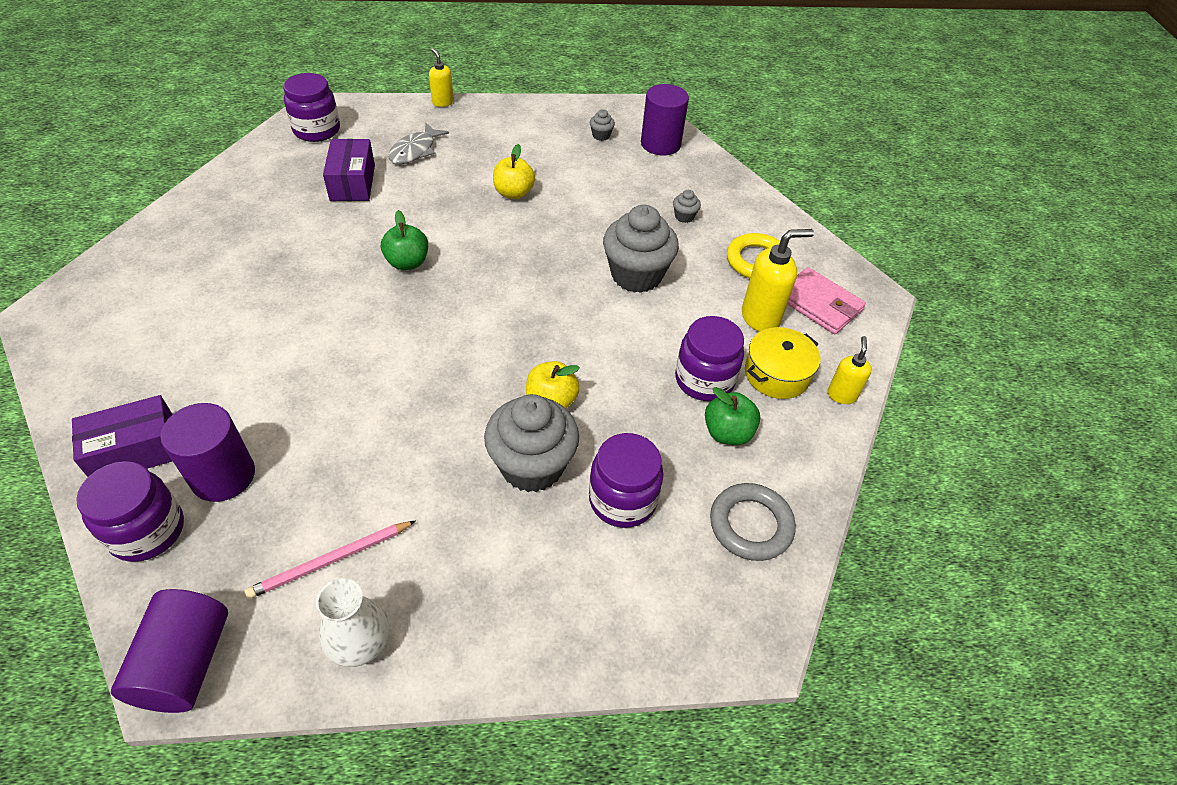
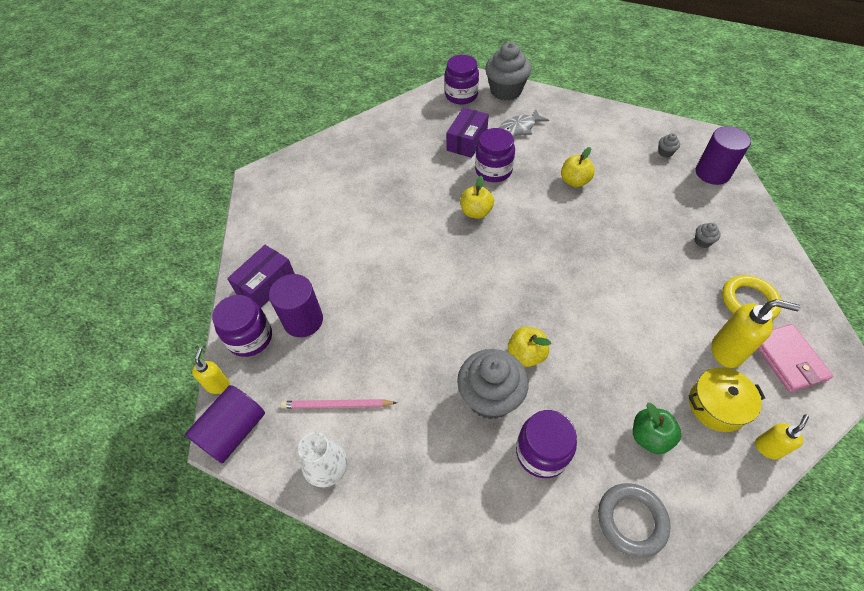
camera: 35 degrees right, 5 degrees up
purple box [72,395,173,477] -> purple box turned 60 degrees counterclockwise [227,245,295,308]
green apple [381,210,428,270] -> yellow apple [460,176,494,219]
yellow soap dispenser [429,48,454,107] -> yellow soap dispenser moved to [192,347,230,394]
grey cupcake [603,205,679,293] -> grey cupcake moved to [485,42,531,101]
purple jar [675,316,744,401] -> purple jar moved to [475,128,515,182]

